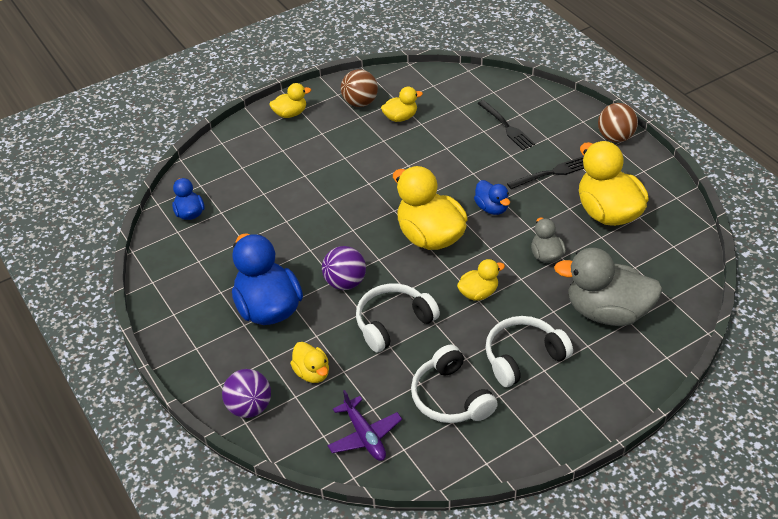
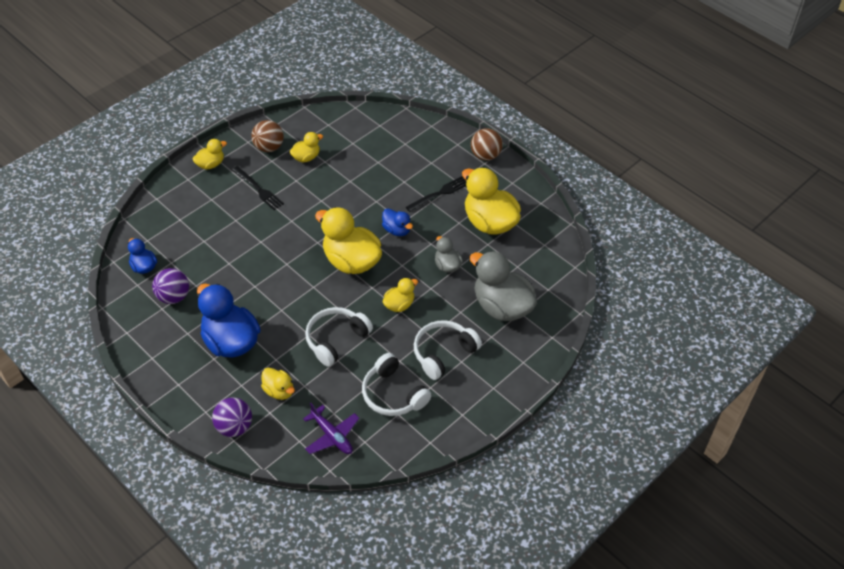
camera: 15 degrees left, 5 degrees up
purple ball [322,246,366,290] -> purple ball moved to [152,268,189,304]
black fork [477,100,535,150] -> black fork moved to [232,166,284,210]
grey duck [554,248,663,326] -> grey duck turned 45 degrees clockwise [469,251,537,321]

